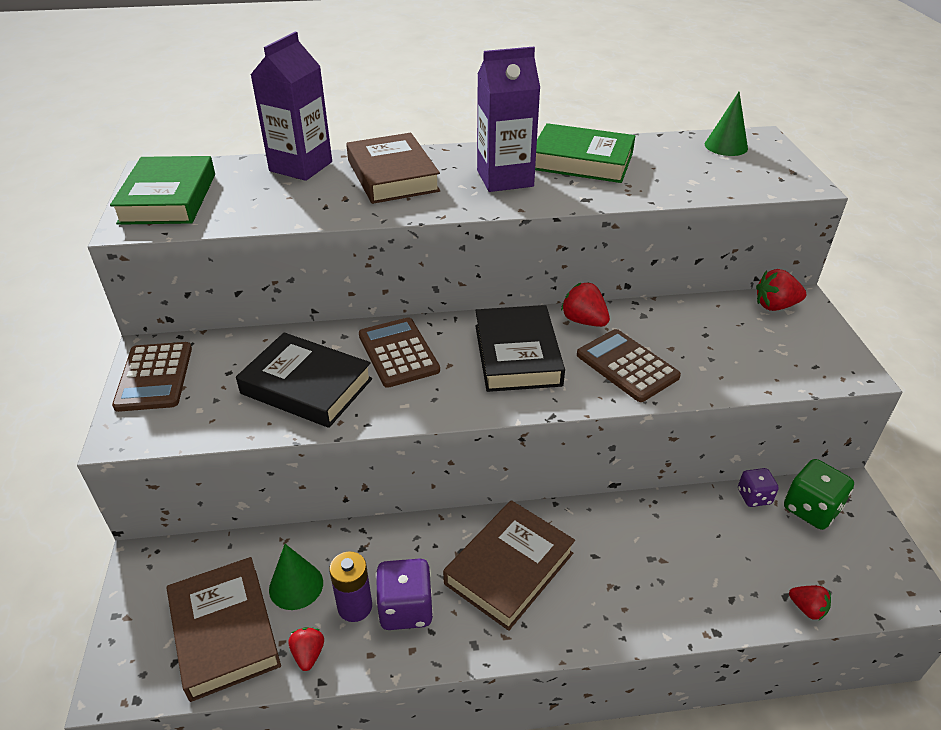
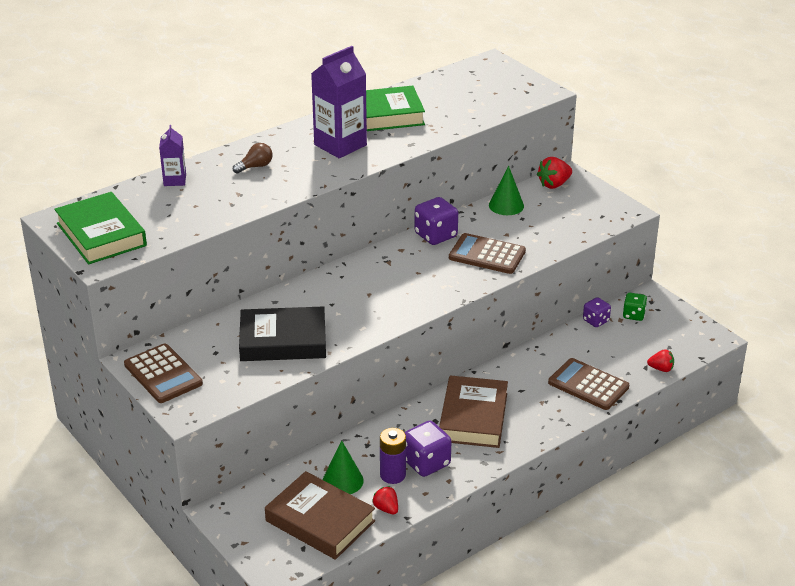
camera: 30 degrees left, 5 degrees down
purple carton [250,32,332,181] -> purple carton [159,125,186,186], size x0.54
brown book [346,133,440,204] -> brown light bulb [233,143,273,174]
brown calculator [359,318,440,388] -> brown calculator moved to [548,358,629,410]
black book [475,305,565,392] -> none
red strawberry [561,282,610,327] -> purple dice [414,197,458,245]
green cone [705,92,748,156] -> green cone moved to [489,166,524,215]
green dice [784,459,854,530] -> green dice [623,293,647,321], size x0.62

